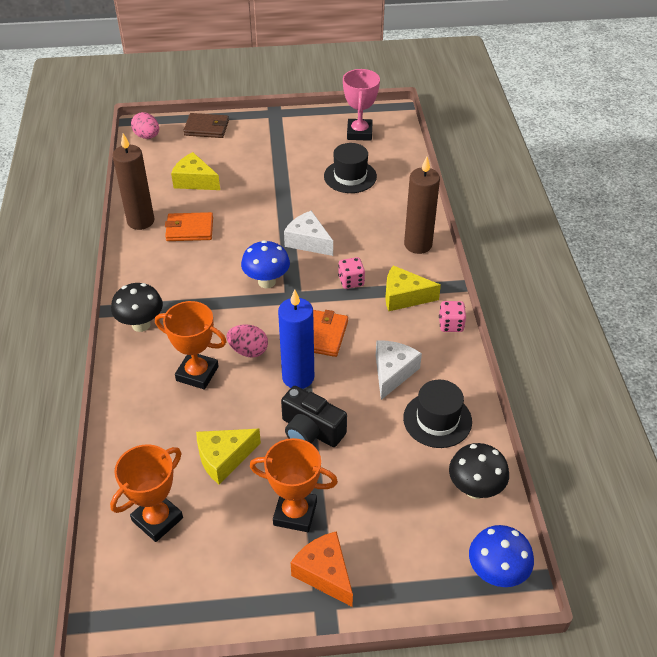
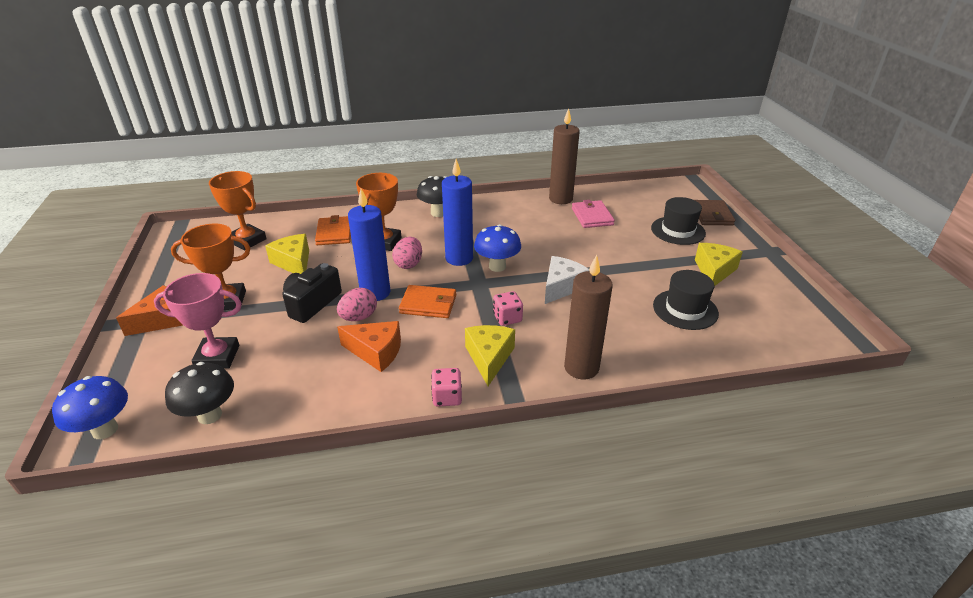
camera: 85 degrees right, 10 degrees down
pink egg [131,112,159,139] -> pink egg moved to [337,288,377,321]
orange wallet [165,212,213,241] -> orange wallet moved to [315,215,351,245]
yellow cheese [171,152,220,190] -> yellow cheese moved to [695,243,743,286]
orange trophy [250,438,338,532] -> orange trophy turned 75 degrees clockwise [171,224,250,310]
pink trophy [343,69,380,141] -> pink trophy moved to [154,273,242,369]
white cheese [376,340,422,400] -> orange cheese [337,321,401,372]
black hat [403,380,472,448] -> black hat moved to [651,197,706,245]
none -> blue candle [442,159,473,266]
none -> pink wallet [572,200,615,228]

